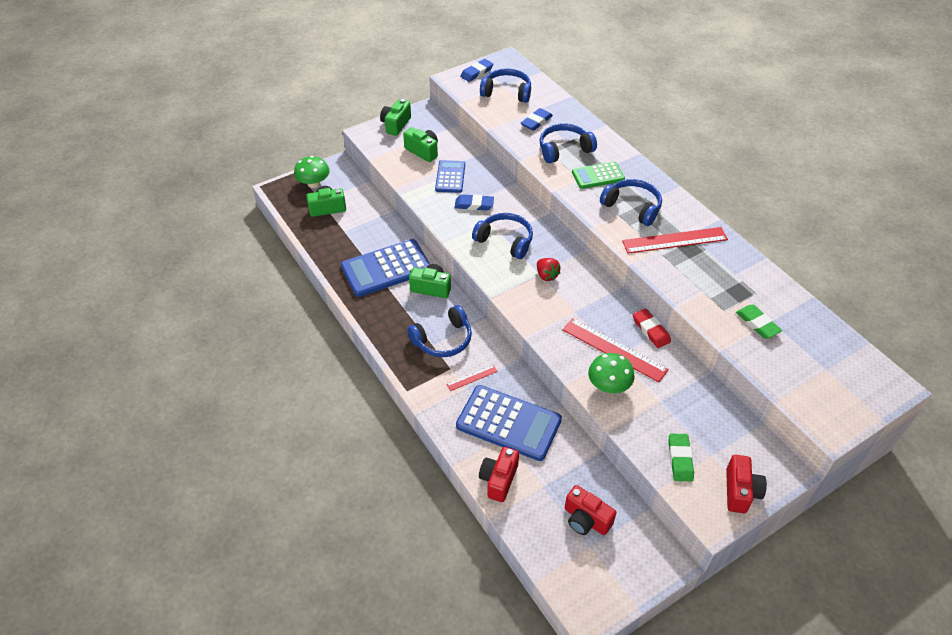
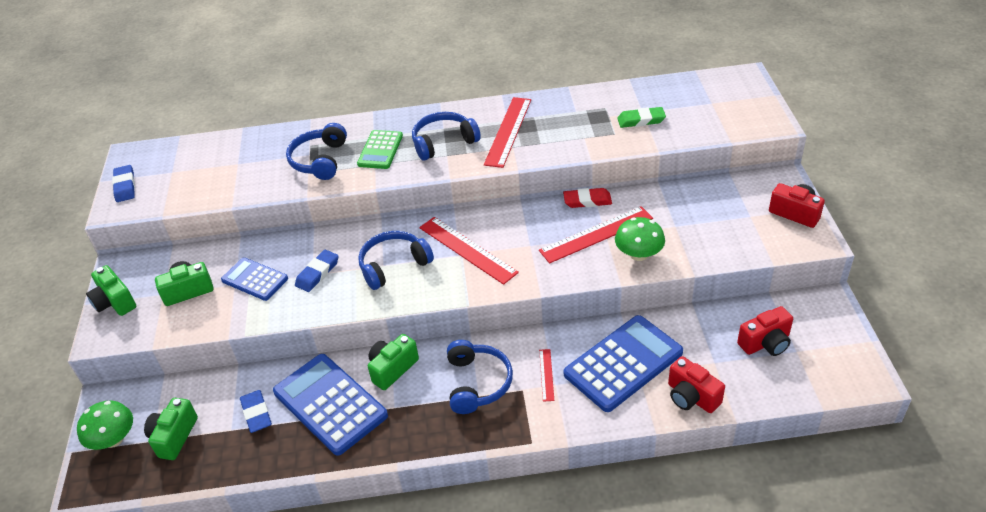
camera: 60 degrees left, 5 degrees down
blue calculator [341,239,430,297] -> blue calculator turned 135 degrees clockwise [273,354,388,456]
blue headphones [480,68,531,103] -> none
blue eraser [521,108,553,131] -> blue eraser moved to [240,390,272,433]
red strawberry [537,258,560,281] -> red ruler [419,217,519,285]
green eraser [668,434,694,481] -> none

